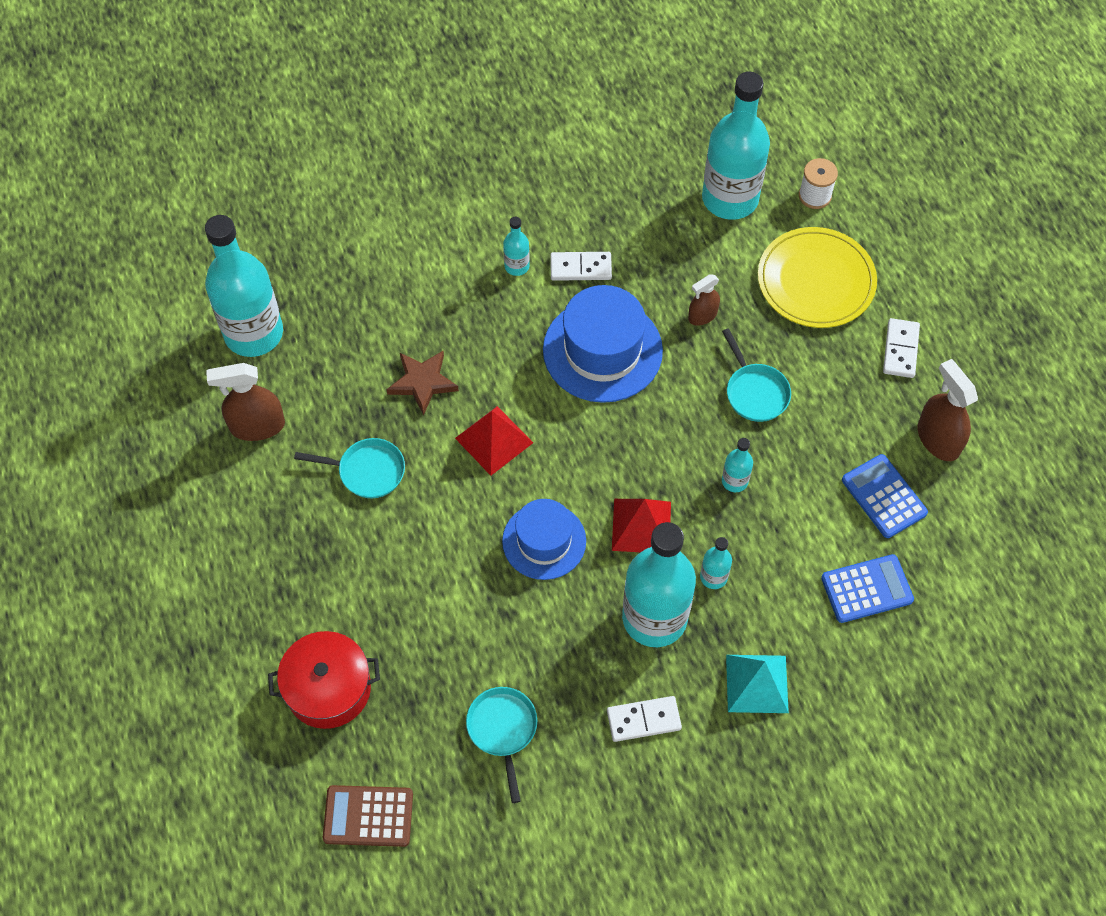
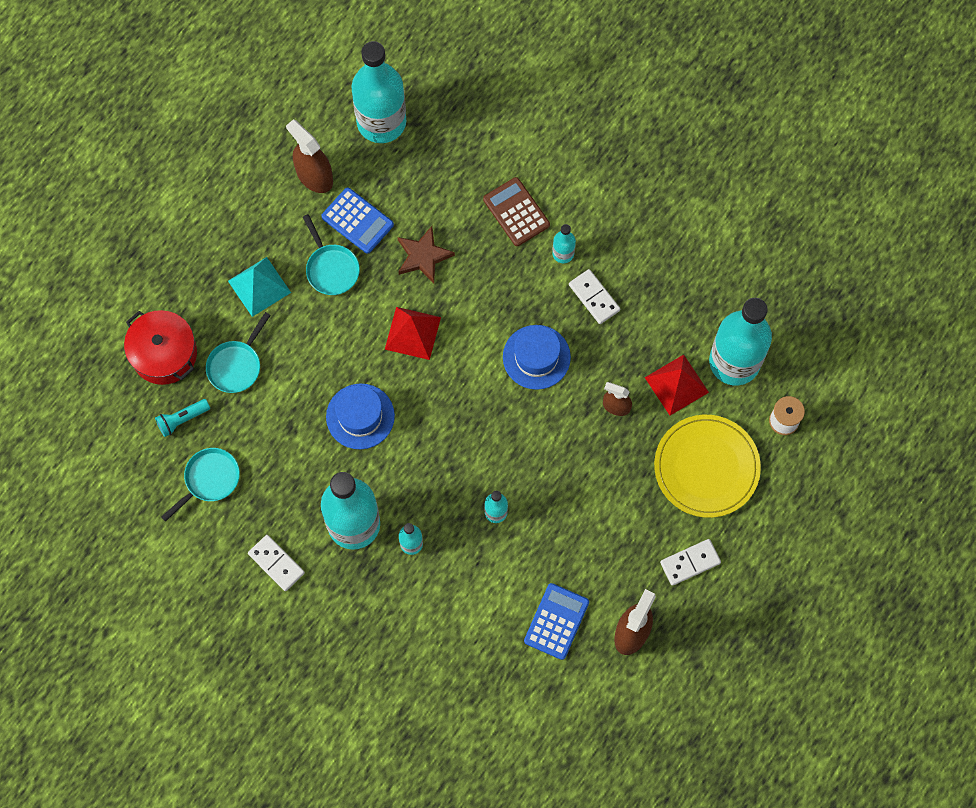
camera: 55 degrees right, 10 degrees up
brown calculator [323,785,413,847] -> brown calculator moved to [483,177,550,246]
blue hat [543,285,663,403] -> blue hat [503,325,571,390], size x0.66
red pyramid [612,499,671,552] -> red pyramid moved to [645,355,709,416]
turquoise pan [722,328,791,422] -> turquoise pan moved to [206,312,271,393]
turquoise pyramid [726,655,789,713] -> turquoise pyramid moved to [228,257,291,317]
blue calculator [821,554,914,623] -> blue calculator moved to [321,187,394,254]
none -> turquoise flashlight [155,399,210,437]

